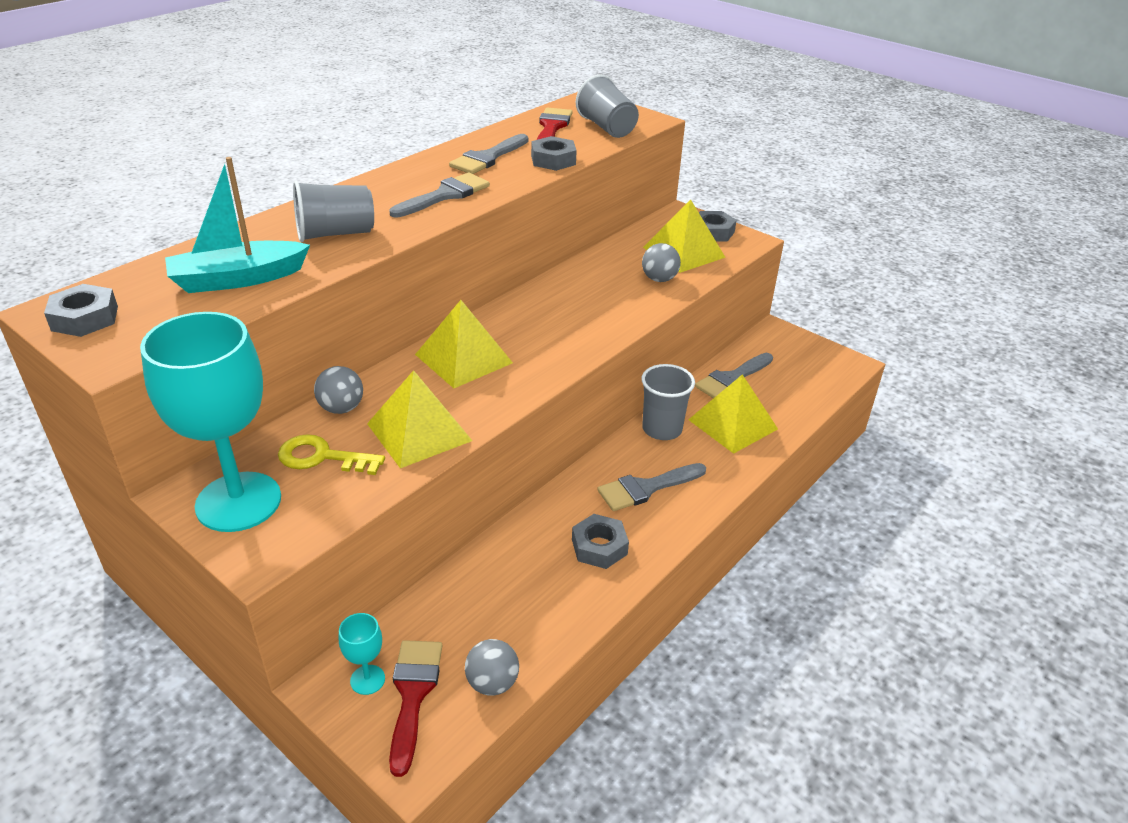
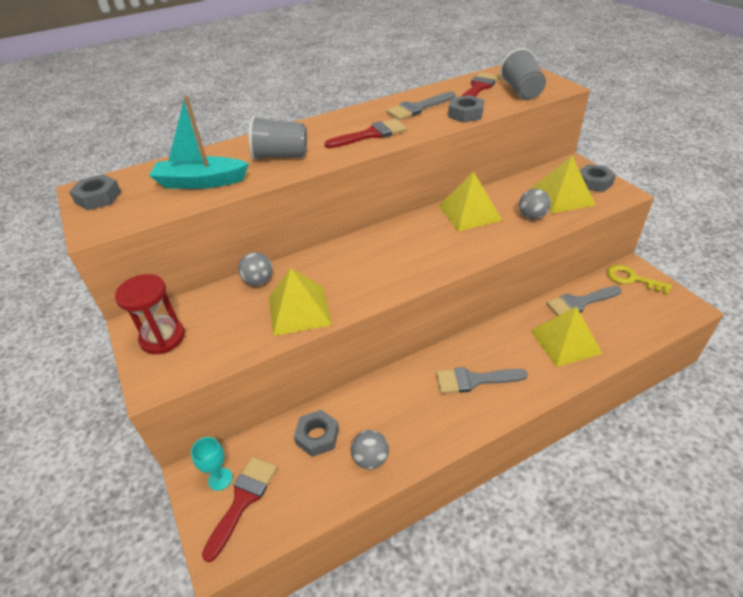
camera: 25 degrees right, 5 degrees up
turquoise goblet [140,312,281,532] -> red hourglass [115,274,185,354]
yellow key [278,434,385,475] -> yellow key moved to [607,265,672,295]
grey brush [390,172,490,218] -> red brush [324,119,407,148]
yellow pyramid [415,300,513,388] -> yellow pyramid moved to [439,172,503,231]
grey ball [465,639,519,696] -> grey ball moved to [351,430,389,470]
grey nut [572,514,629,569] -> grey nut moved to [294,410,339,457]
grey cup [642,364,695,440] -> none

